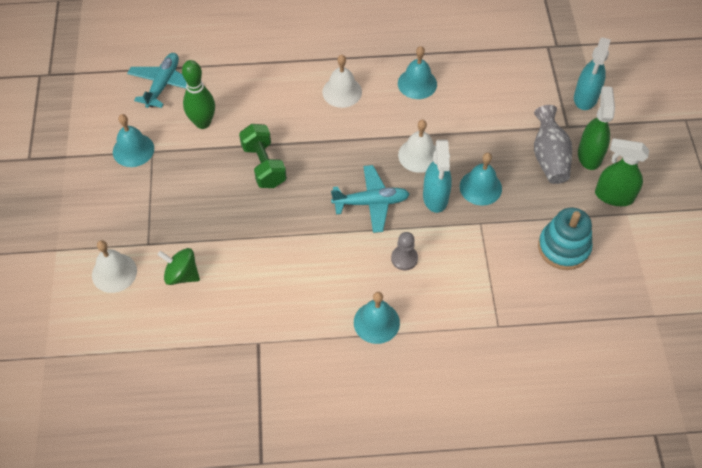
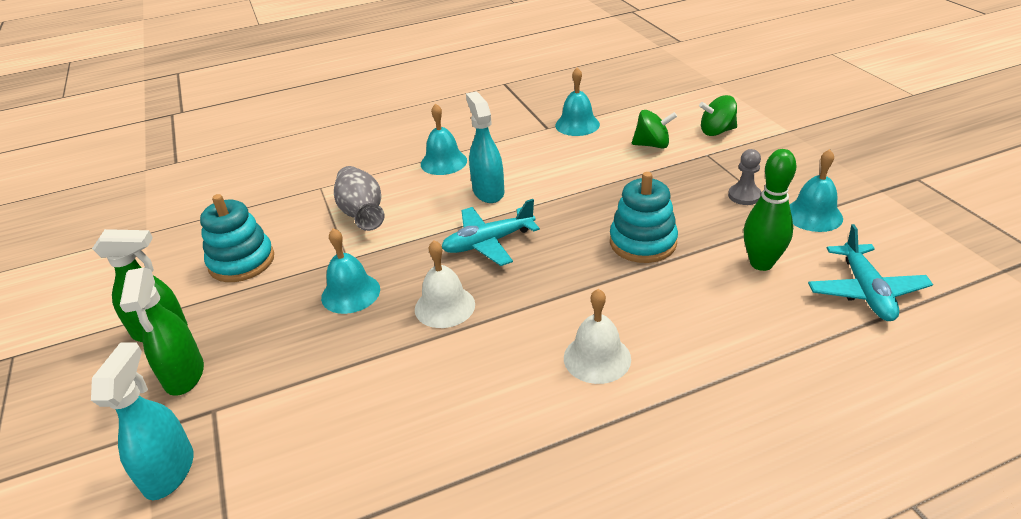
camera: 165 degrees right, 20 degrees down
white bell [92,240,137,293] -> green spinning top [699,95,737,136]
green dumbbell [239,124,287,188] -> turquoise stacking toy [610,172,678,263]
grey pawn [391,232,418,270] -> grey pawn moved to [728,149,762,205]
turquoise bell [398,46,437,99] -> turquoise bell moved to [555,68,600,136]
turquoise spray bottle [423,140,452,213] -> turquoise spray bottle moved to [466,91,504,203]
grey vase [534,105,572,184] -> grey vase moved to [334,166,385,231]

